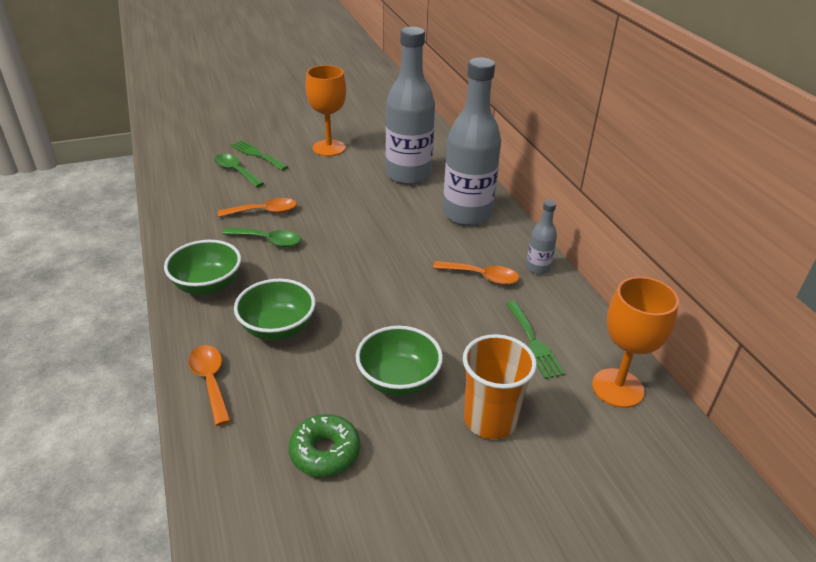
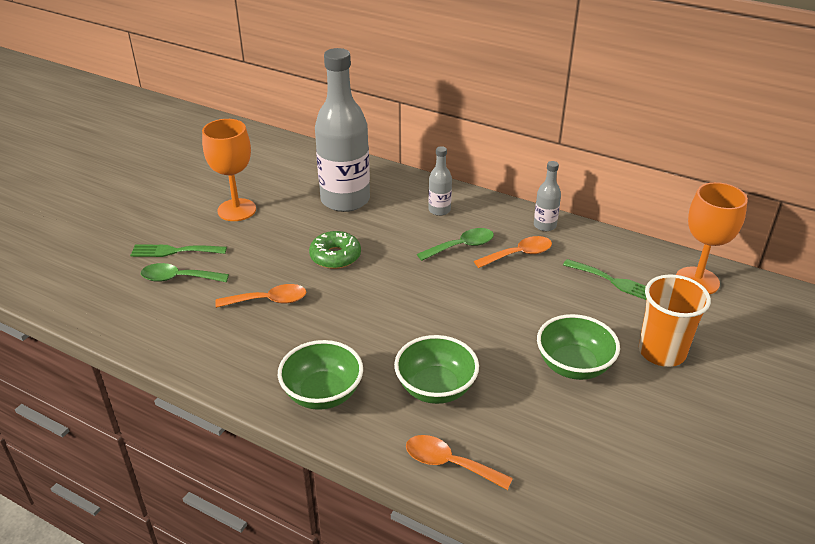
camera: 40 degrees left, 0 degrees up
orange spoon [218,198,297,217] -> orange spoon turned 45 degrees clockwise [215,284,306,308]
green spoon [222,227,301,247] -> green spoon moved to [417,228,494,261]
green donut [289,414,360,477] -> green donut moved to [309,231,361,269]
grey bottle [443,58,501,226] -> grey bottle [428,146,452,216], size x0.45

